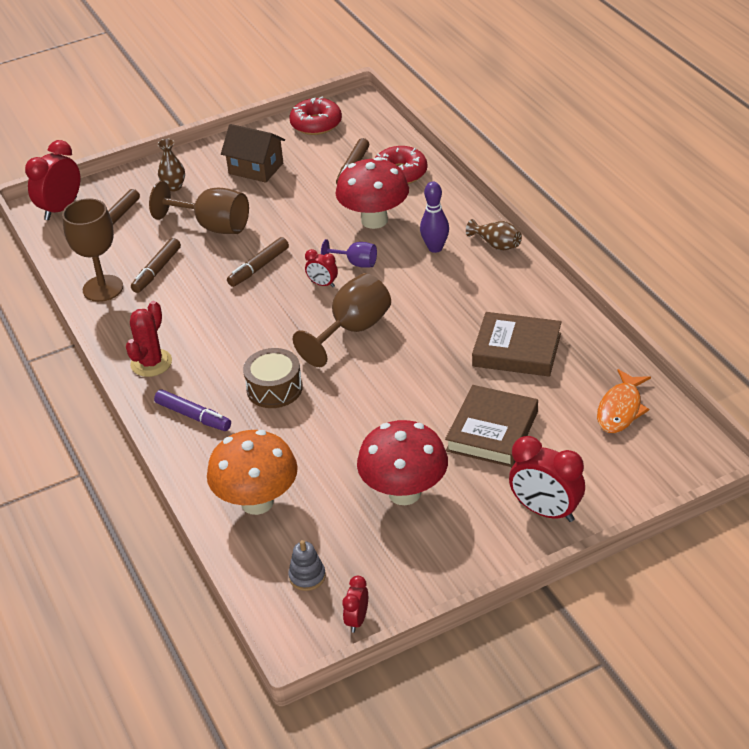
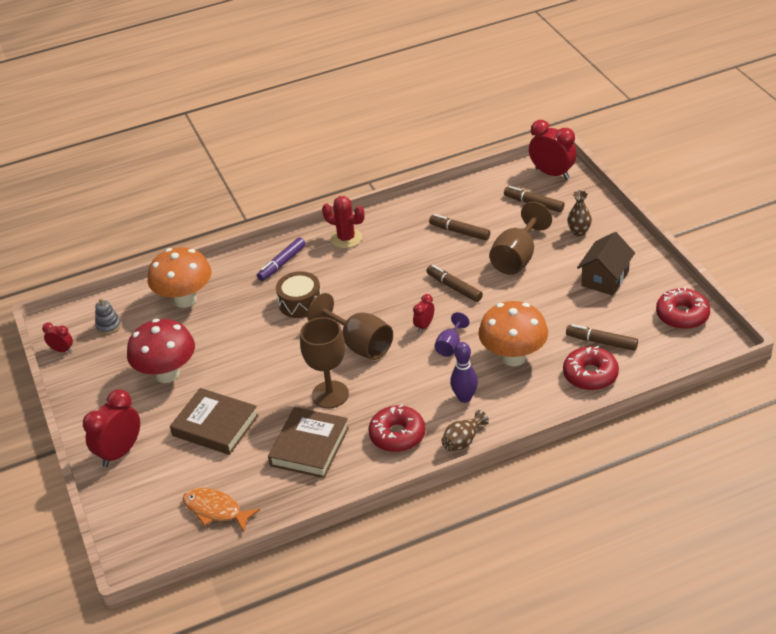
camera: 95 degrees right, 0 degrees up
brown goblet [62,198,123,302] -> brown goblet moved to [300,317,349,408]
red mushroom [336,157,409,229] -> orange mushroom [478,301,548,366]
none -> red donut [368,404,425,452]

